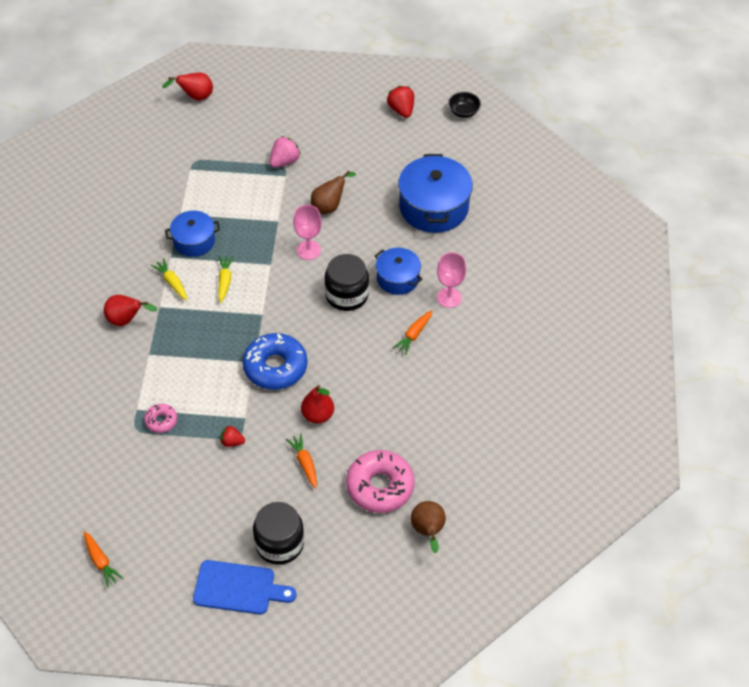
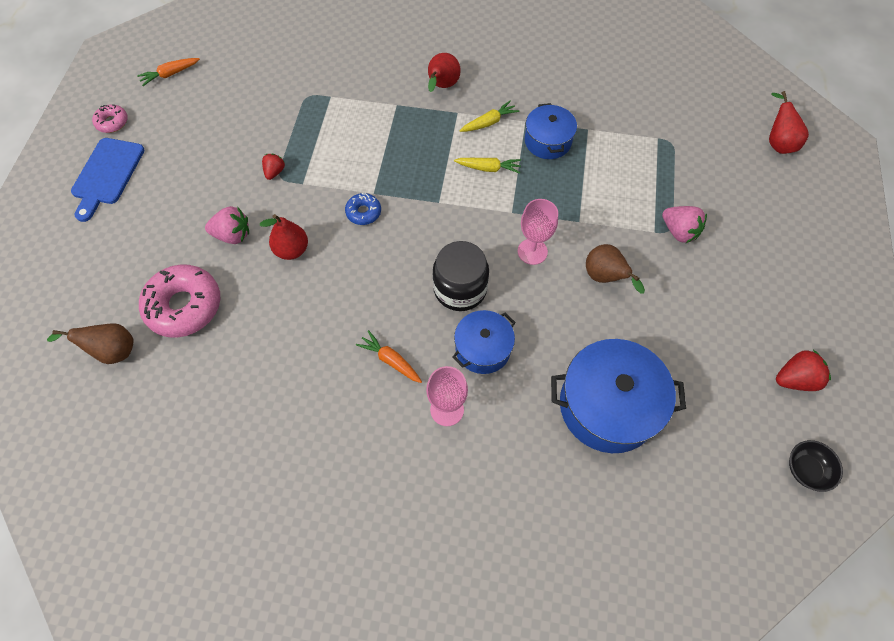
camera: 95 degrees right, 10 degrees up
pink donut [144,404,177,433] -> pink donut moved to [92,105,128,133]
blue donut [243,333,307,390] -> blue donut [345,193,381,225], size x0.50
black jar [253,502,304,565] -> none
orange carrot [286,434,317,489] -> pink strawberry [205,206,249,244]

